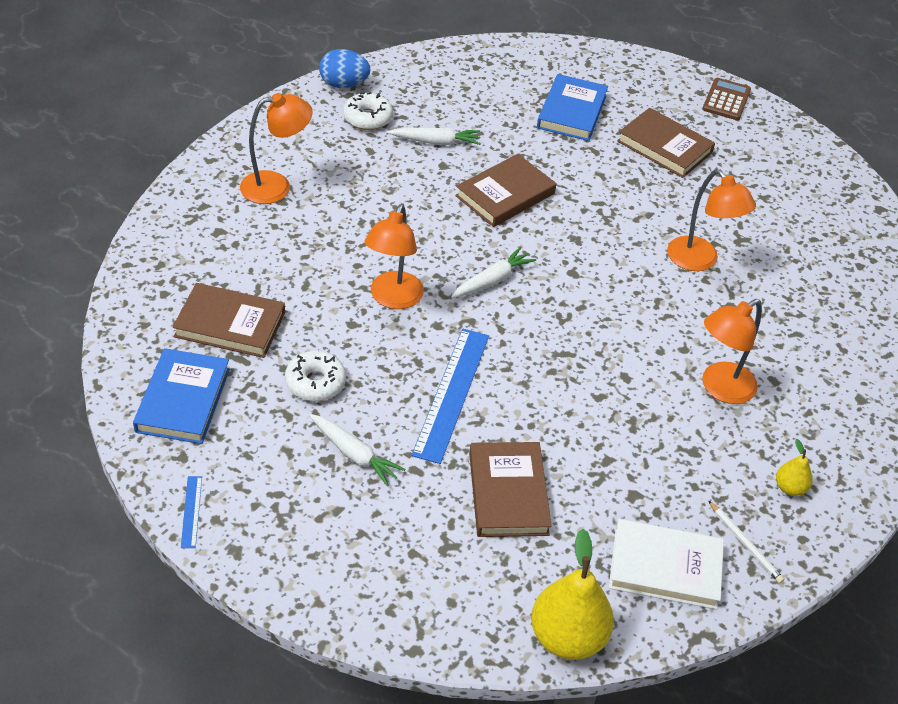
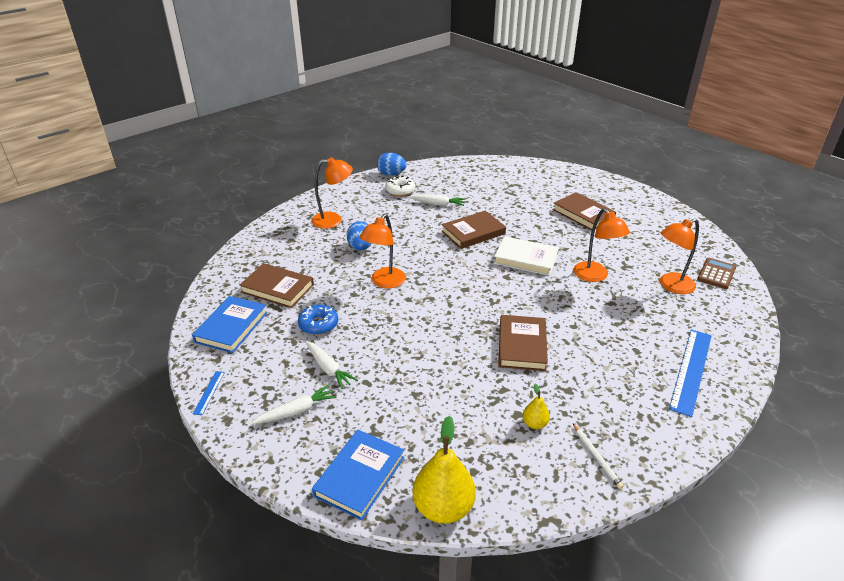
camera: 15 degrees right, 10 degrees down
white donut [285,351,346,401] -> blue donut [298,304,338,335]
blue ruler [411,328,489,464] -> blue ruler moved to [669,329,712,417]
white carrot [451,247,536,298] -> white carrot moved to [251,385,337,424]
brown book [469,442,552,537] -> brown book moved to [498,315,548,371]
blue book [537,74,608,141] -> blue book moved to [312,430,404,521]
white book [609,519,724,609] -> white book moved to [494,236,559,276]
orange lamp [702,299,762,404] -> orange lamp moved to [660,219,699,294]
brown calculator [703,78,751,120] -> brown calculator moved to [697,258,736,289]
yellow pear [776,439,813,496] -> yellow pear moved to [523,384,550,429]
none -> blue egg [347,221,372,251]

